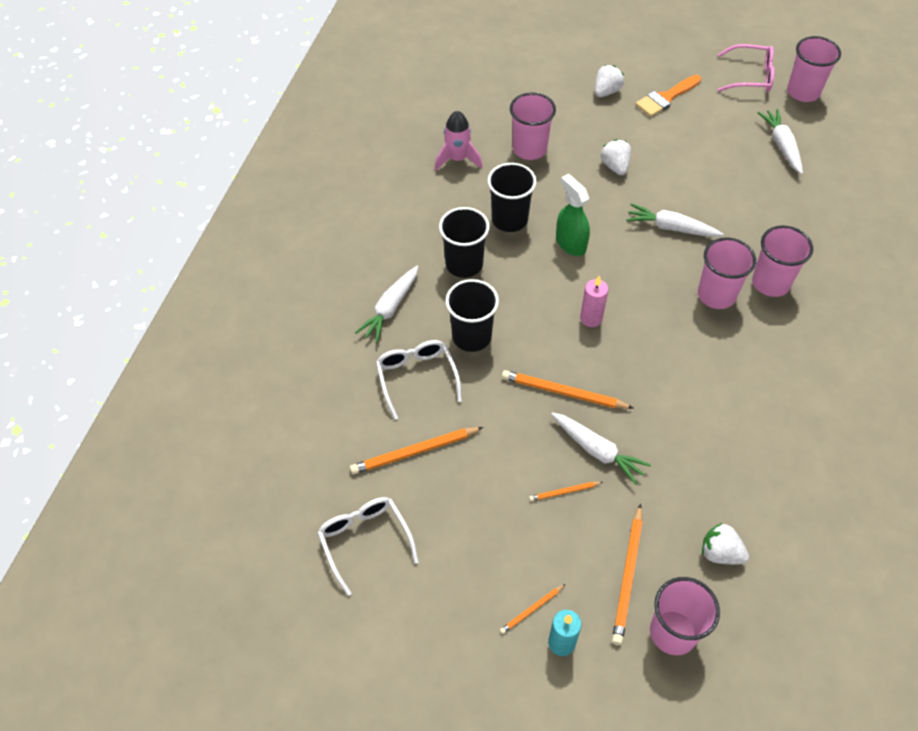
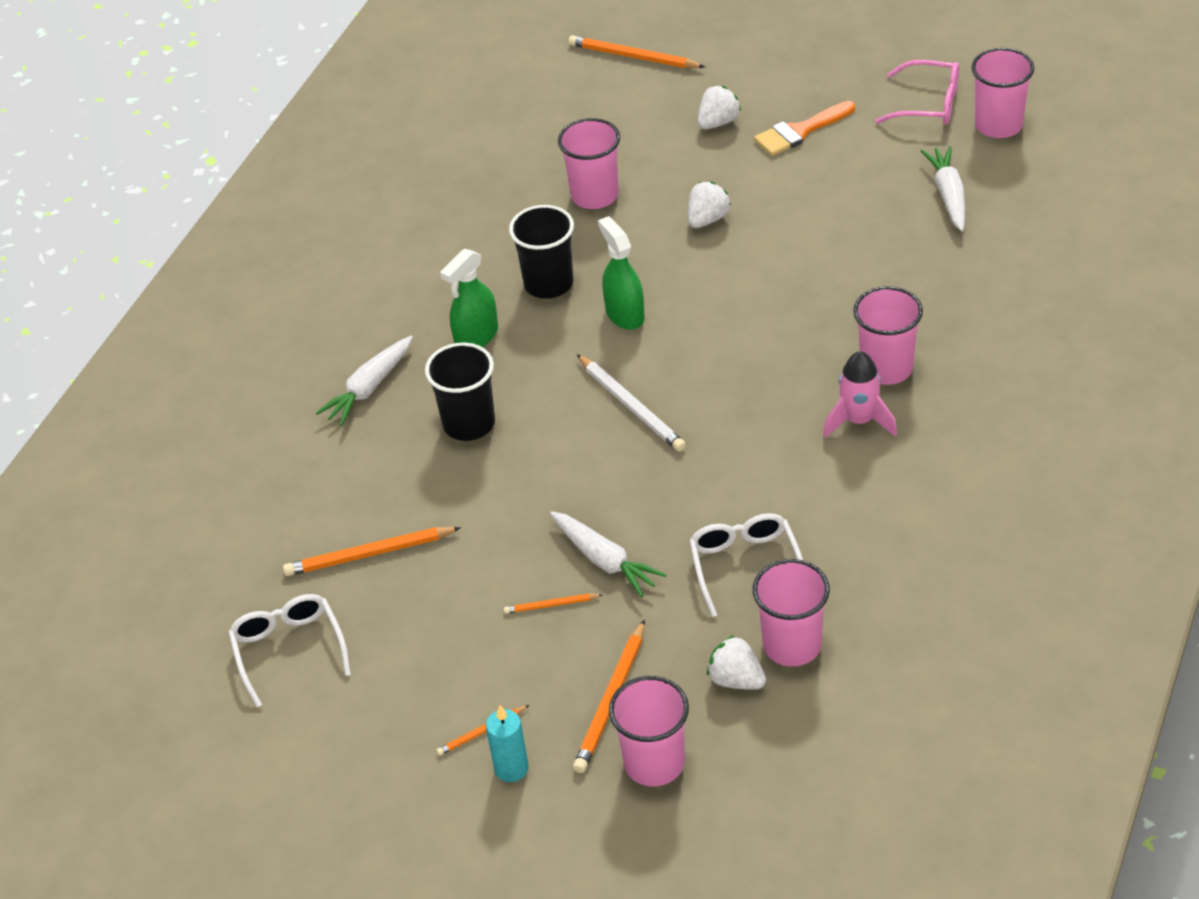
camera: 10 degrees right, 10 degrees down
white glasses [376,340,462,420] -> white glasses moved to [689,513,803,617]
pink rocket [435,111,482,171] -> pink rocket moved to [823,351,897,438]
black cup [439,207,490,278] -> green spray bottle [440,249,498,347]
orange pencil [502,370,633,409] -> orange pencil moved to [568,35,705,68]
pink candle [580,276,608,327] -> white pencil [577,354,686,452]
white strawberry [600,139,631,175] -> white strawberry turned 45 degrees clockwise [688,182,731,228]
white carrot [626,203,723,237] -> none
pink cup [698,237,756,309] -> pink cup moved to [753,559,830,666]

